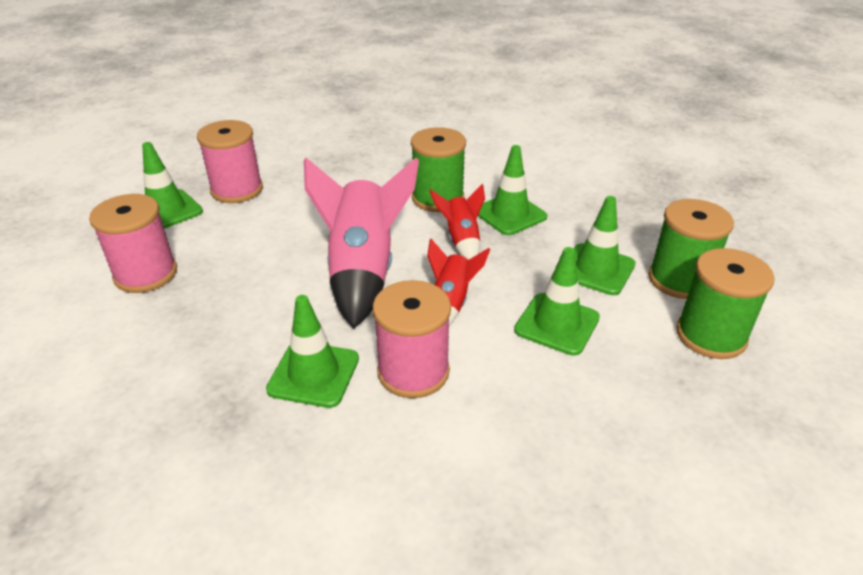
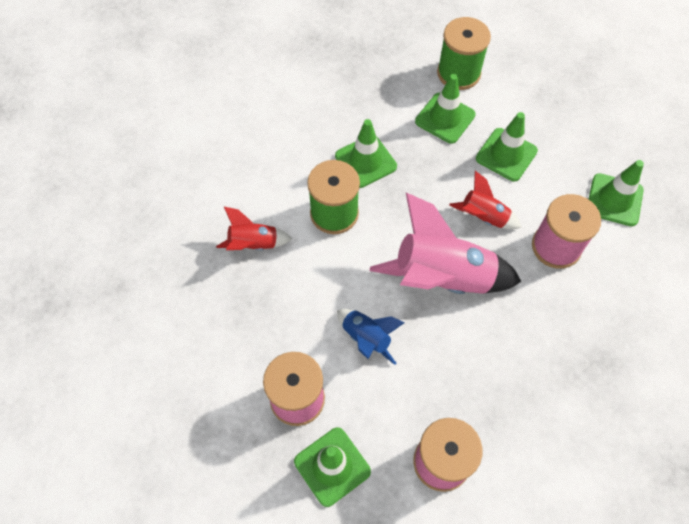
camera: 85 degrees left, 25 degrees up
green traffic cone [266,295,359,408] -> green traffic cone moved to [589,160,644,226]
red rocket [430,184,485,260] -> red rocket moved to [216,206,292,250]
green spool [676,248,774,359] -> none
none -> blue rocket [337,309,404,365]

